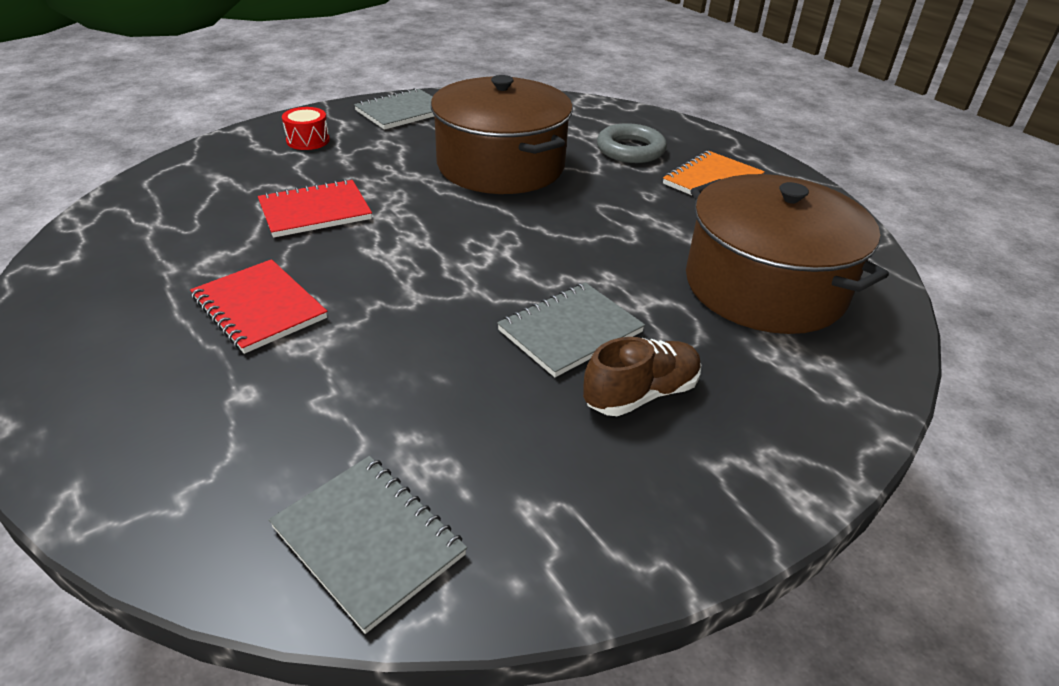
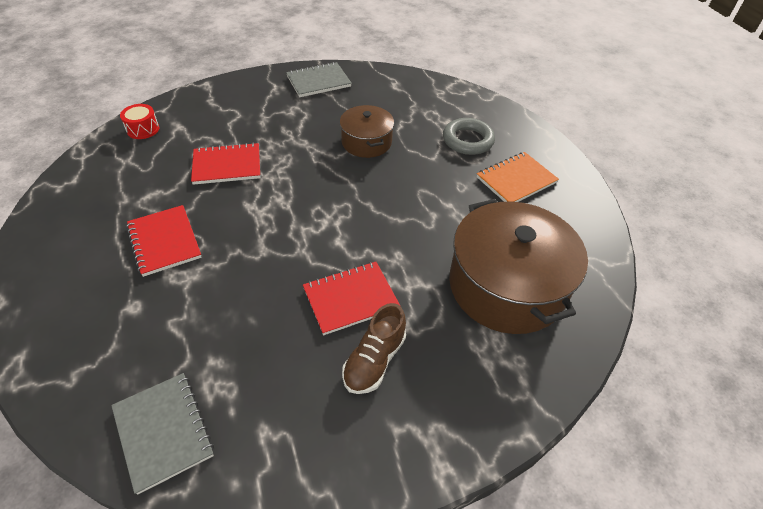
camera: 15 degrees right, 10 degrees up
red drum [282,107,330,150] -> red drum moved to [120,104,159,139]
brown pot [431,75,573,194] -> brown pot [340,105,394,158], size x0.55
grey notebook [497,283,645,377] -> red notebook [303,262,400,335]
brown shoe [583,337,701,416] -> brown shoe turned 135 degrees clockwise [342,303,406,394]

